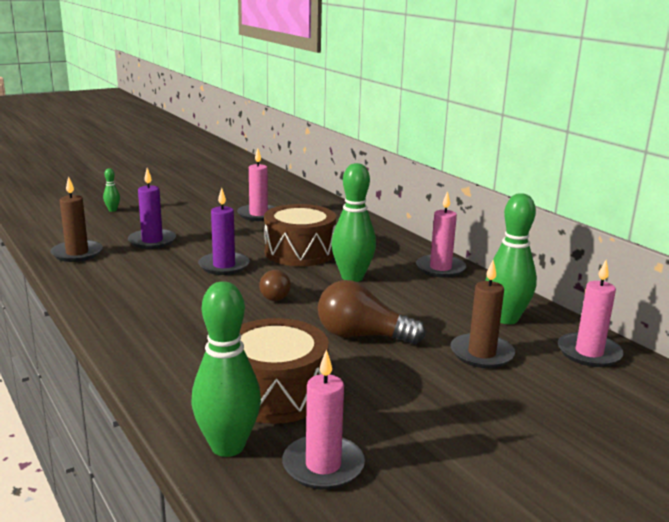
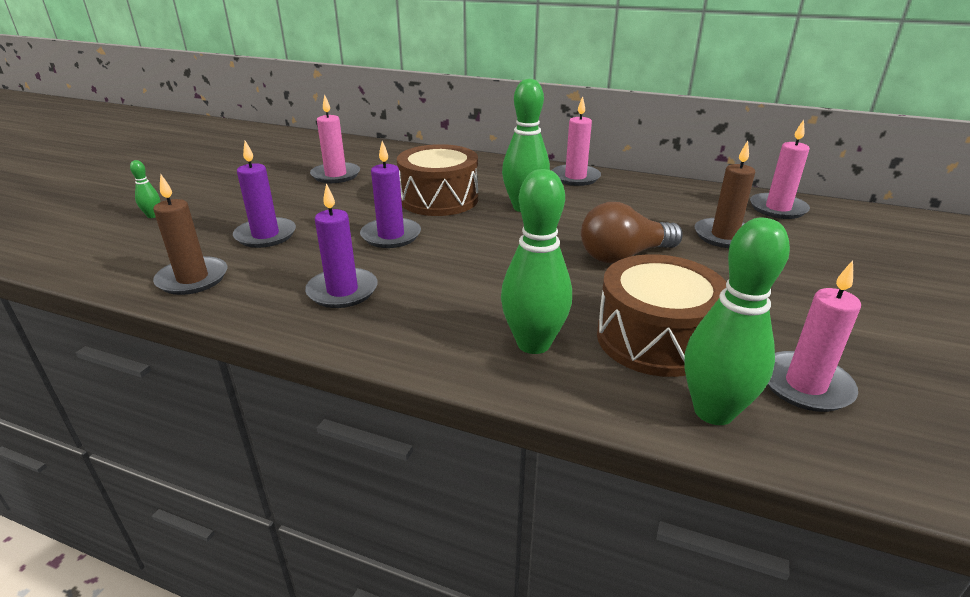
camera: 35 degrees left, 10 degrees up
brown light bulb [259,270,291,301] -> none
green bowling pin [486,193,537,324] -> green bowling pin moved to [501,169,572,354]
none -> purple candle [305,183,378,308]

